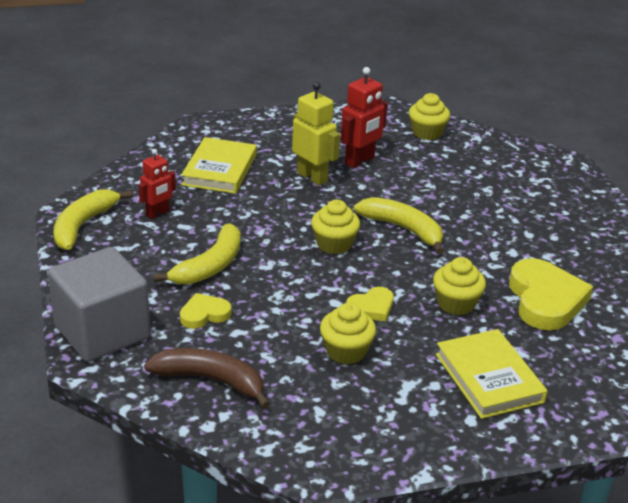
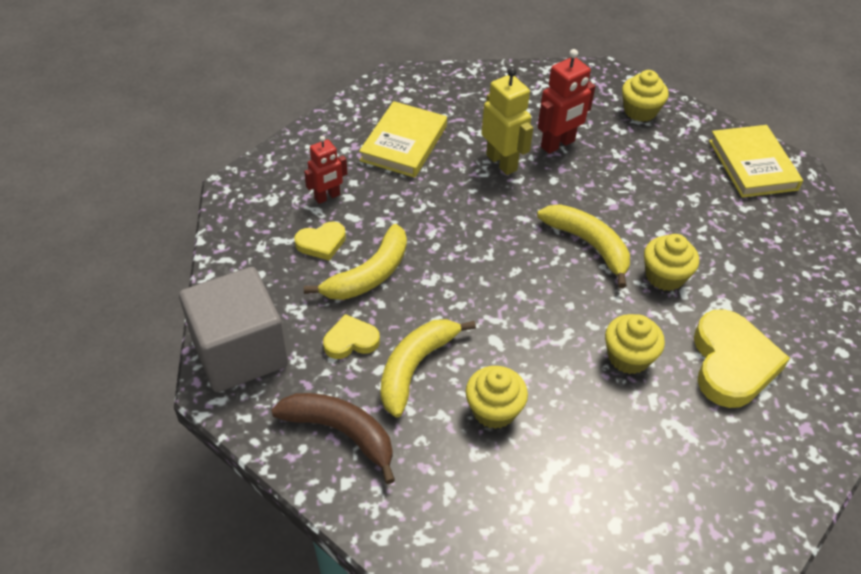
camera: 10 degrees right, 15 degrees up
yellow banana [53,189,132,250] -> yellow banana moved to [381,319,476,418]
yellow cupcake [311,200,360,254] -> yellow cupcake moved to [644,234,699,291]
yellow heart [346,287,394,322] -> yellow heart moved to [294,221,346,261]
yellow book [436,329,548,419] -> yellow book moved to [709,125,803,198]

